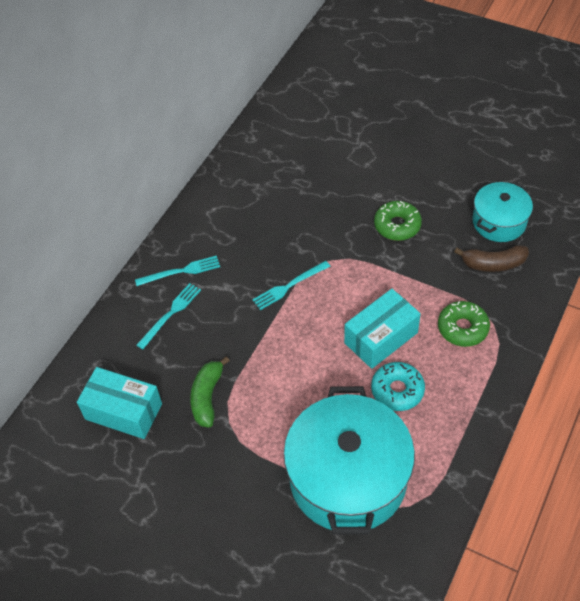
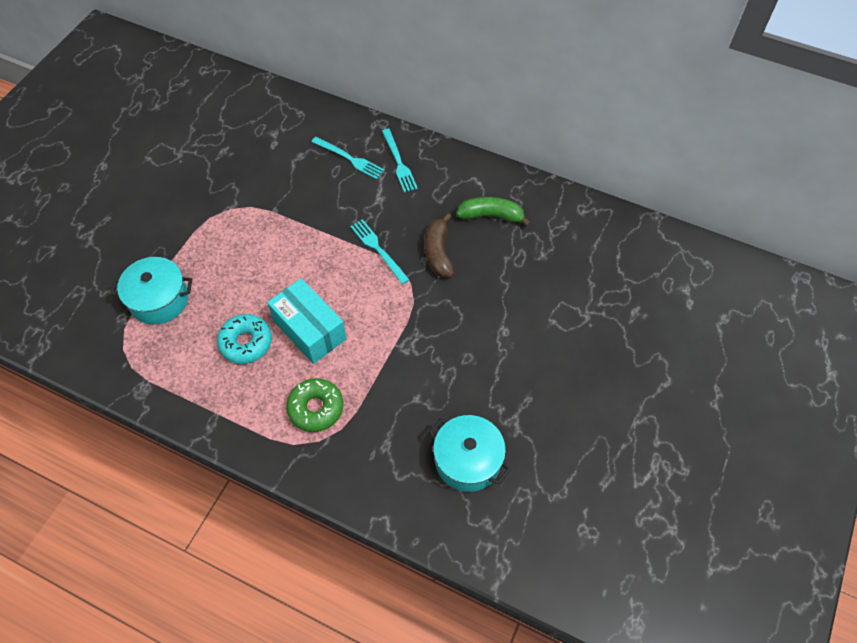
camera: 85 degrees right, 5 degrees up
turquoise box [77,367,162,439] -> none
green banana [190,356,230,428] -> green banana moved to [456,197,531,227]
turquoise pot [284,386,415,534] -> turquoise pot [111,257,192,325], size x0.55
green donut [374,201,422,241] -> none
brown banana [454,245,529,272] -> brown banana moved to [425,213,454,278]

